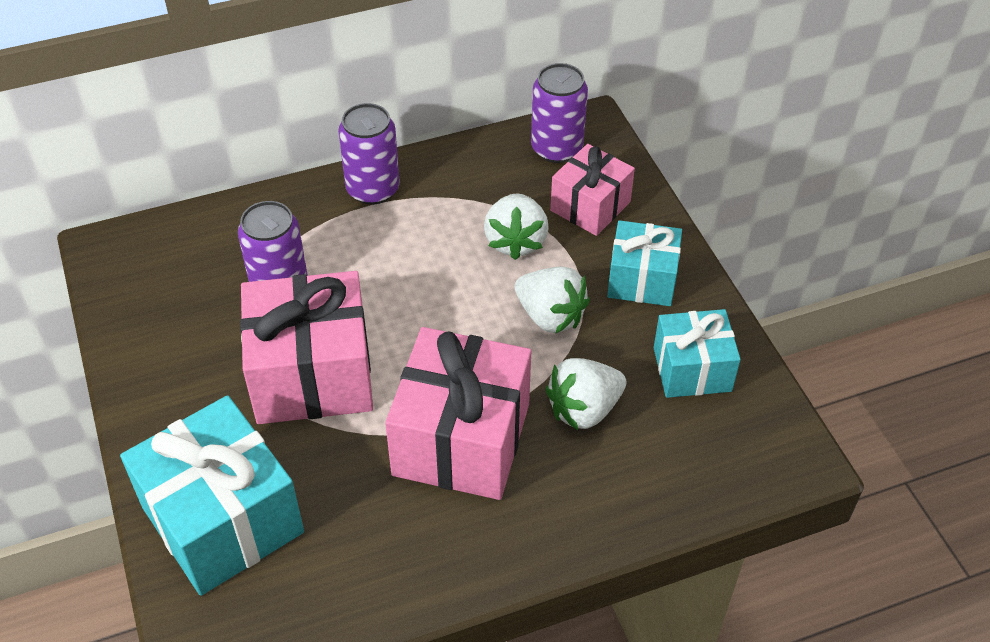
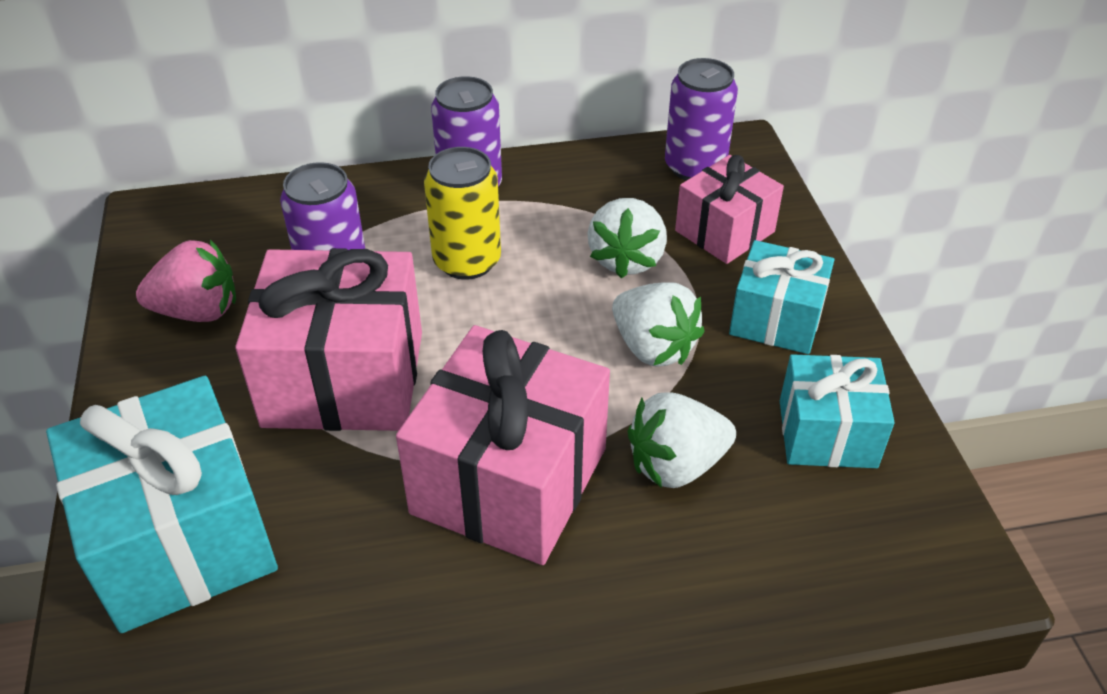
camera: 10 degrees right, 5 degrees down
none -> pink strawberry [136,240,236,322]
none -> yellow can [424,147,501,280]

